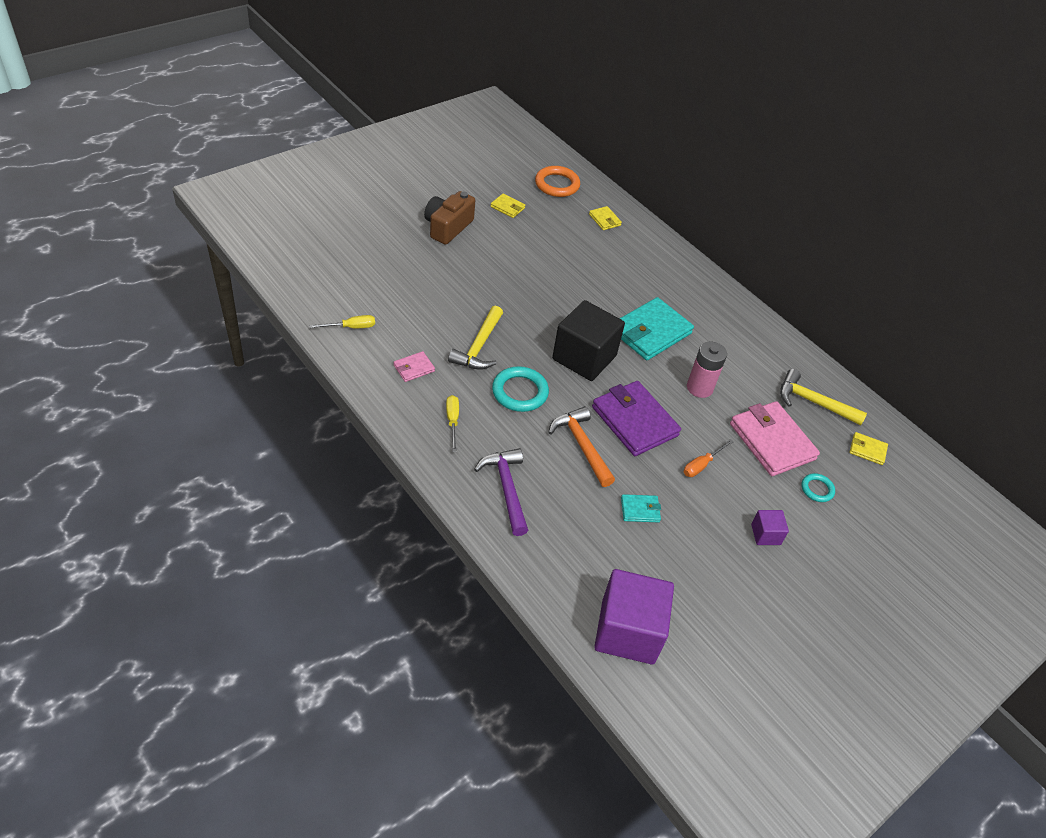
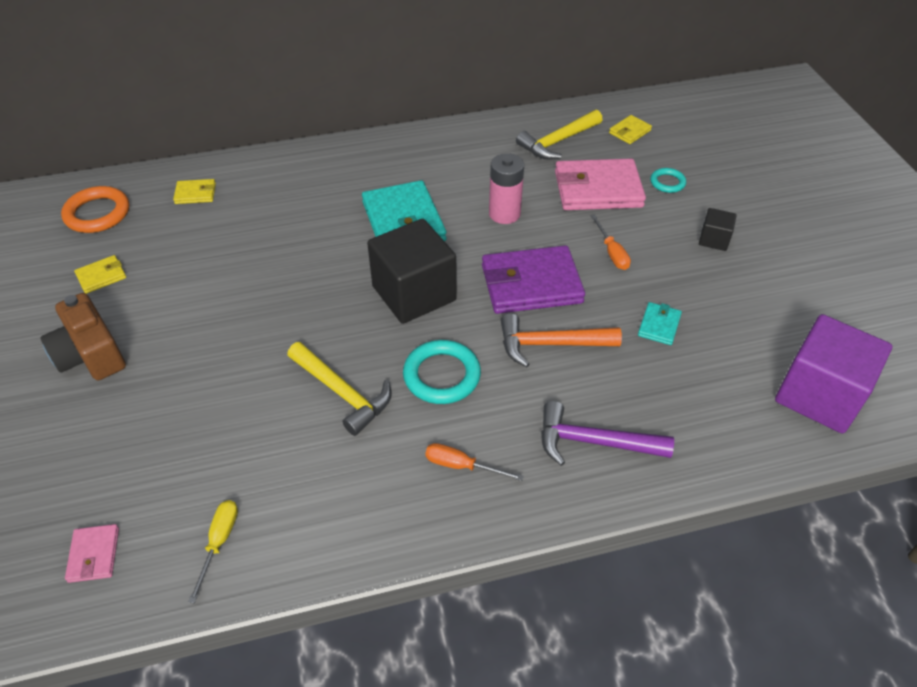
camera: 60 degrees left, 0 degrees up
pink wallet [394,351,435,382] -> pink wallet moved to [65,524,119,583]
yellow screwdriver [446,395,459,452] -> orange screwdriver [425,443,524,481]
purple cube [751,510,789,545] -> black cube [699,208,737,251]

